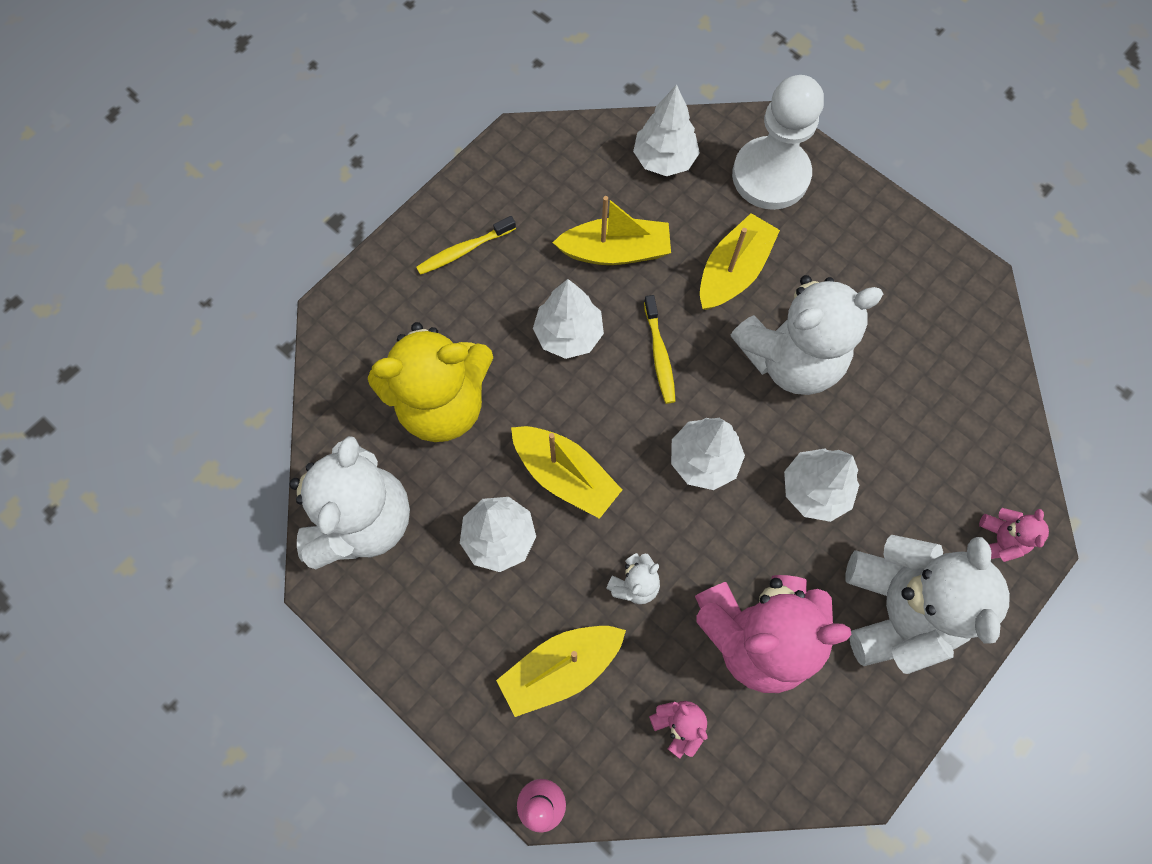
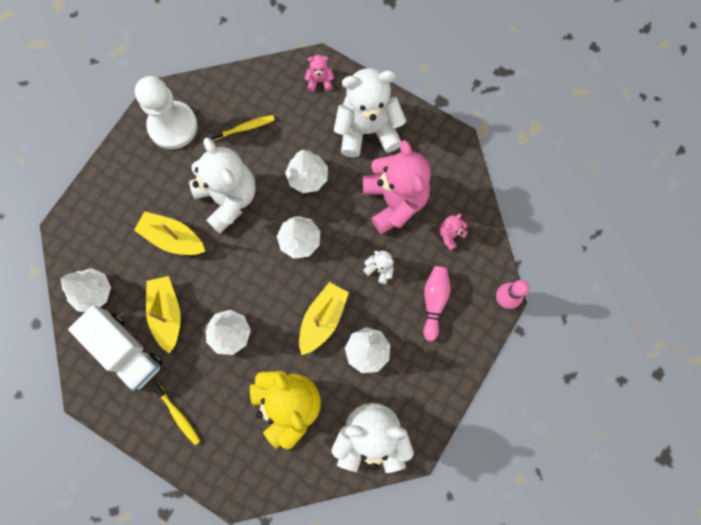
camera: 100 degrees left, 5 degrees up
yellow boat [496,626,626,717] -> pink bowling pin [423,266,450,342]
yellow toothbrush [644,295,676,404] -> yellow toothbrush moved to [208,115,275,141]
white pawn [732,75,824,210] -> white pawn moved to [135,76,198,149]
none -> white truck [68,305,163,391]

